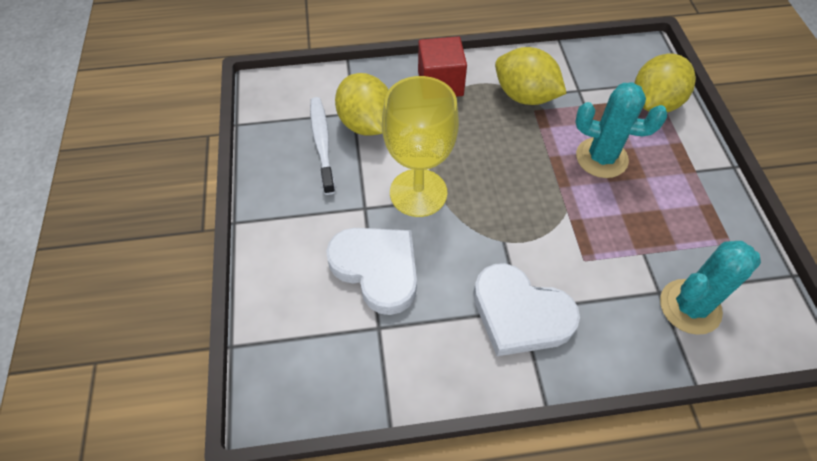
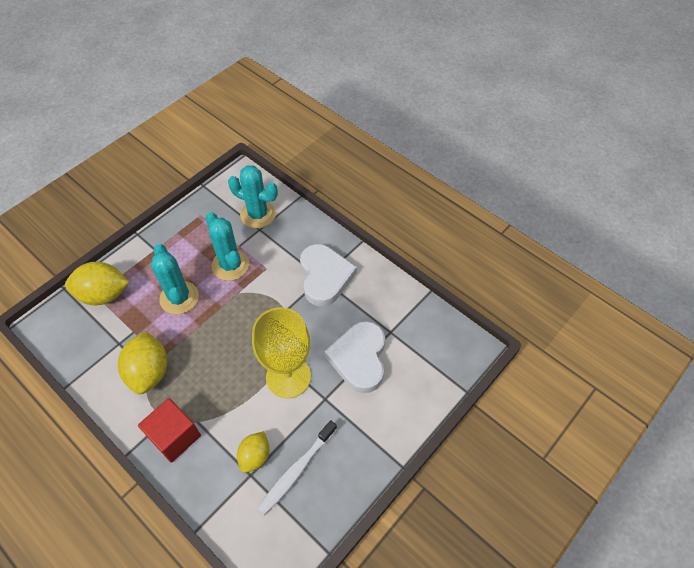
camera: 130 degrees left, 0 degrees up
yellow lemon [335,73,389,136] -> yellow lemon [237,431,270,473], size x0.62
none -> turquoise cactus [205,212,249,281]

